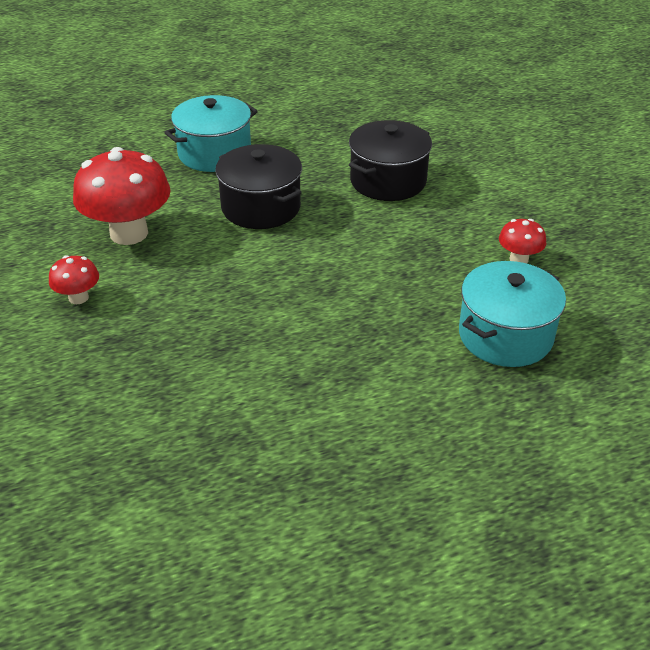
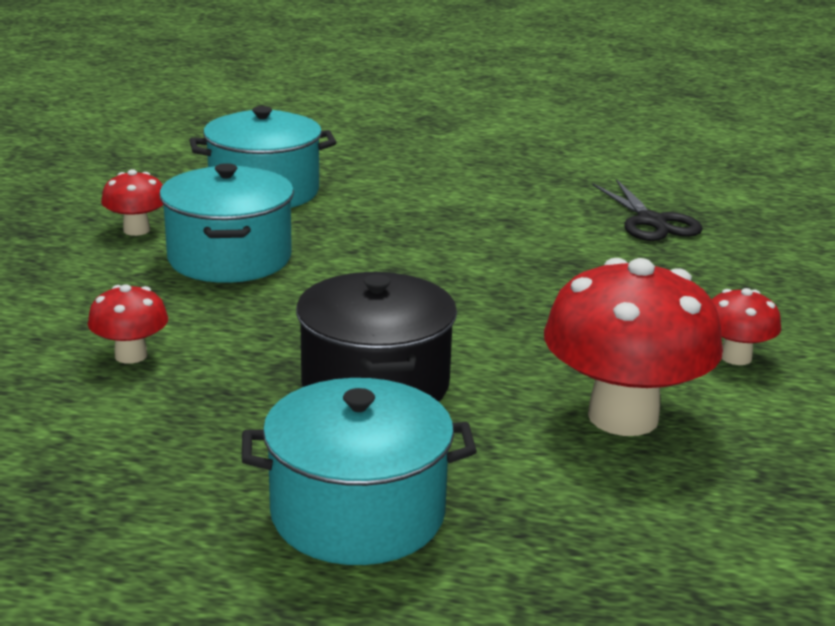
camera: 150 degrees left, 15 degrees down
black pot [349,120,432,201] -> red mushroom [88,284,168,364]
none -> turquoise pot [159,163,294,283]
none -> black scissors [592,179,703,241]

